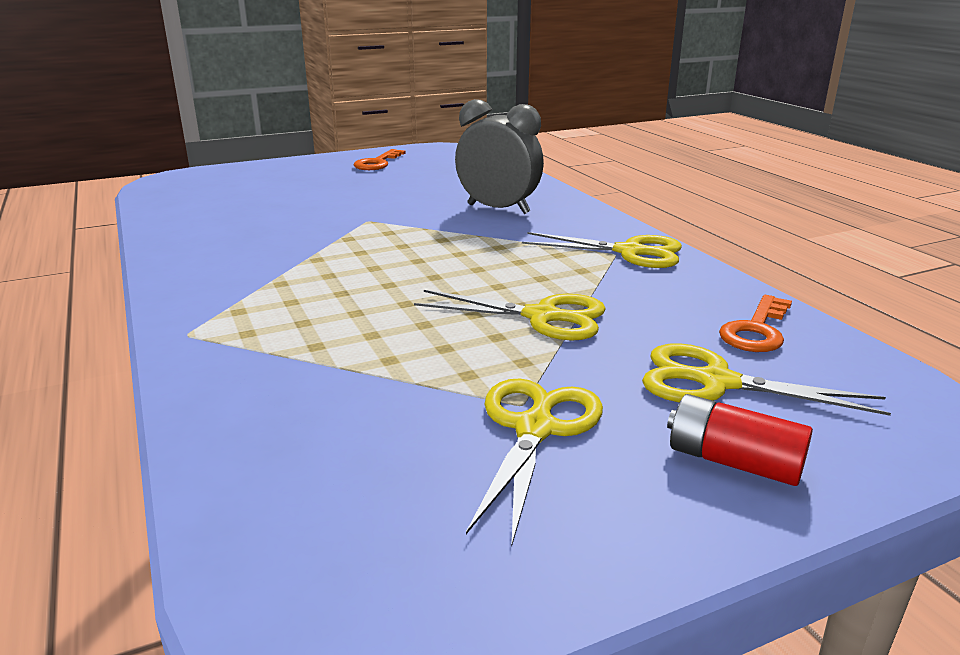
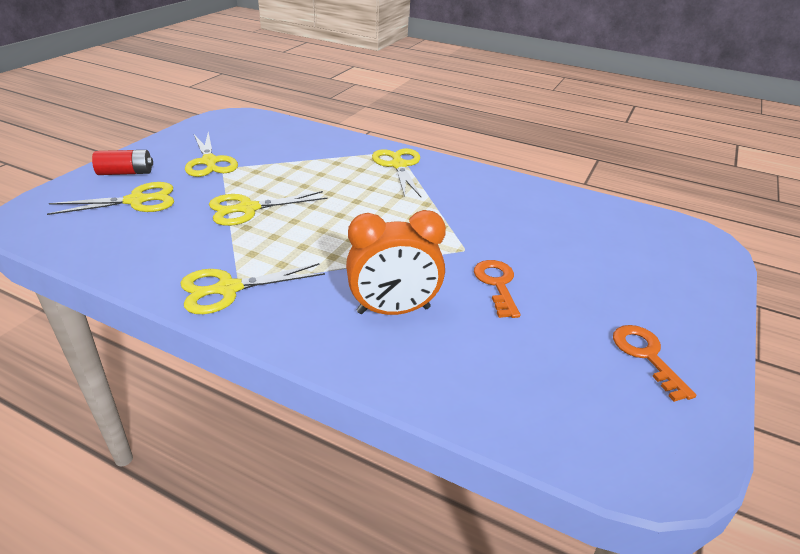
camera: 140 degrees right, 10 degrees up
grey clock [455,99,544,214] -> orange clock [346,210,446,315]
orange key [719,295,792,352] -> orange key moved to [474,260,520,318]
none -> yellow scissors [372,148,421,197]

